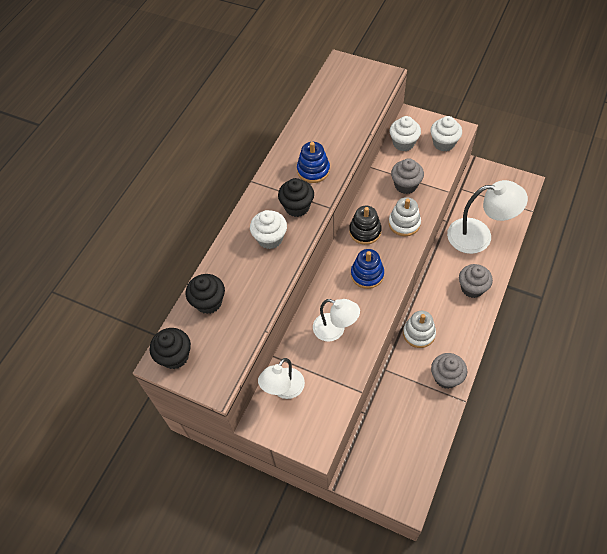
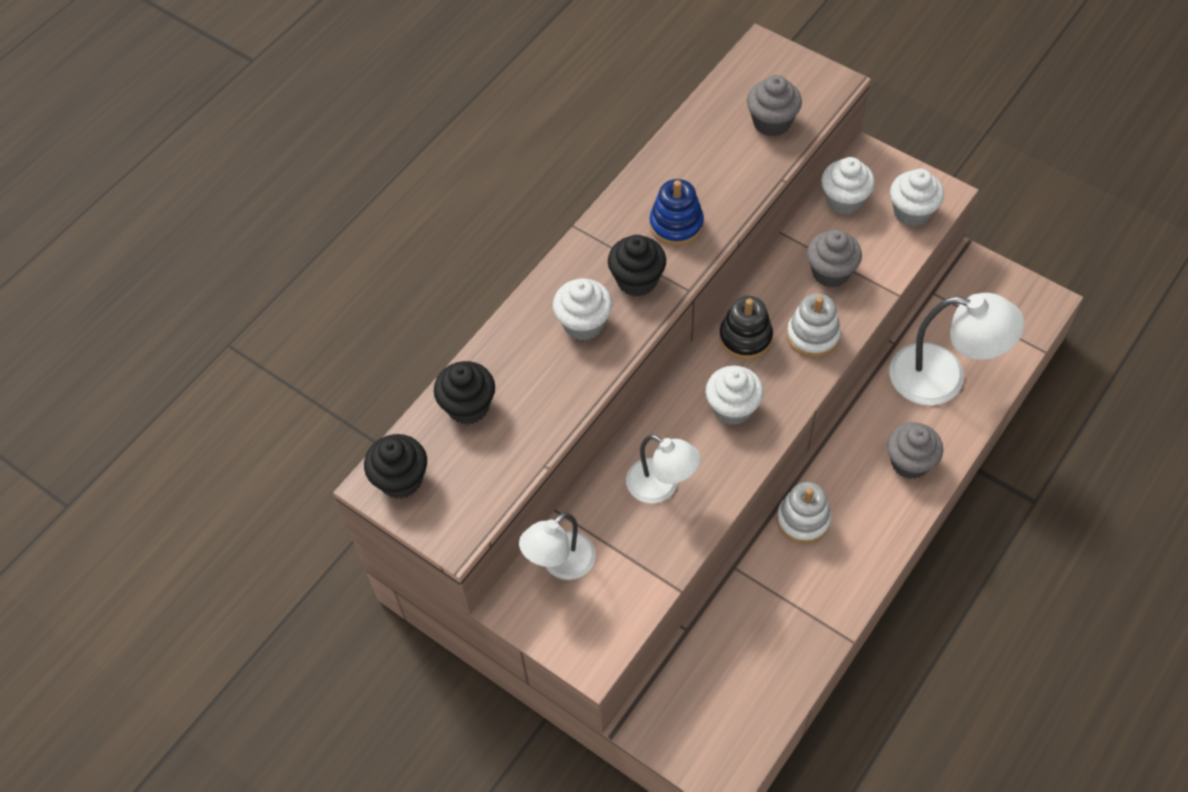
camera: 10 degrees right, 0 degrees up
blue stacking toy [351,249,384,289] -> white cupcake [706,366,764,425]
grey cupcake [431,353,467,389] -> grey cupcake moved to [747,75,802,137]

